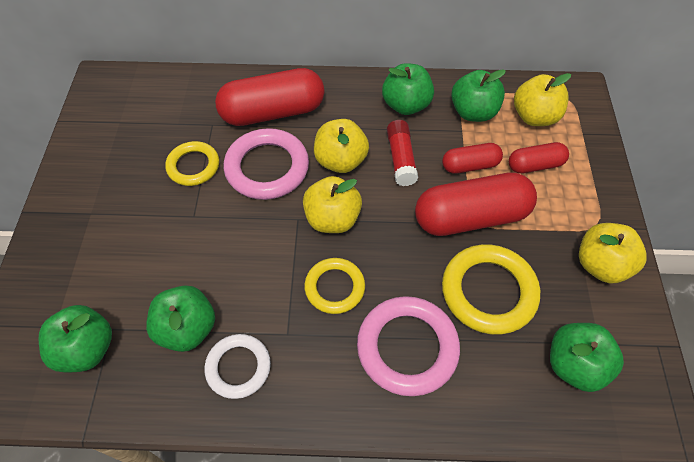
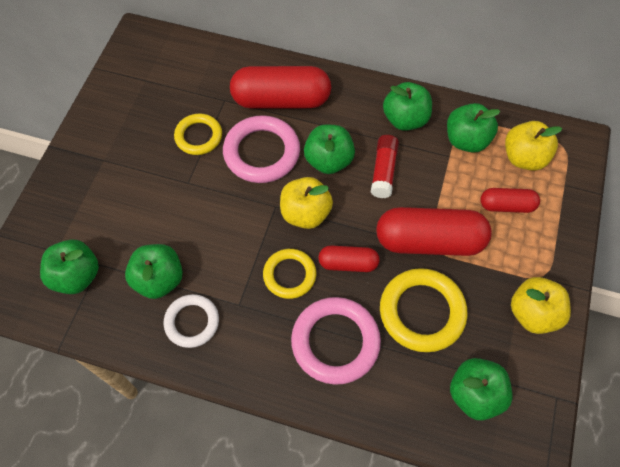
camera: 15 degrees right, 5 degrees up
yellow apple [314,119,369,173] -> green apple [304,125,355,174]
red capsule [442,143,503,174] -> red capsule moved to [318,245,380,272]

